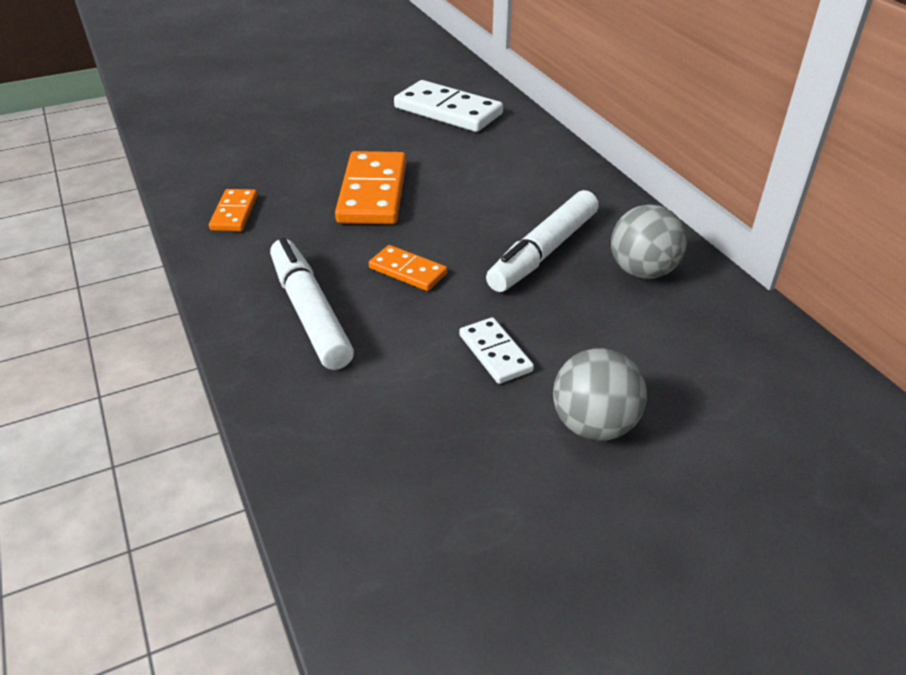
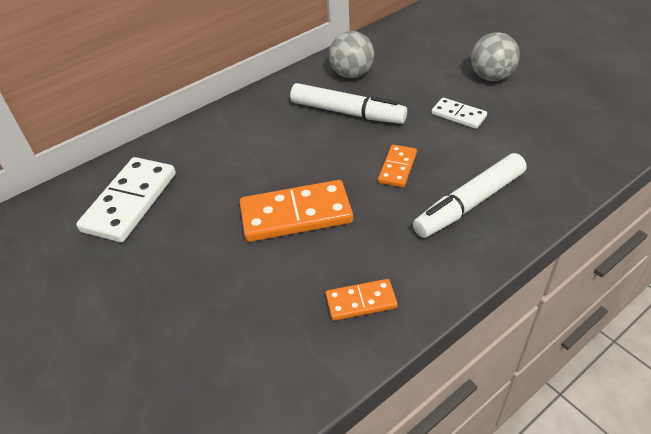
camera: 100 degrees left, 5 degrees up
white domino [459,317,534,384] -> white domino turned 75 degrees clockwise [431,98,487,129]

